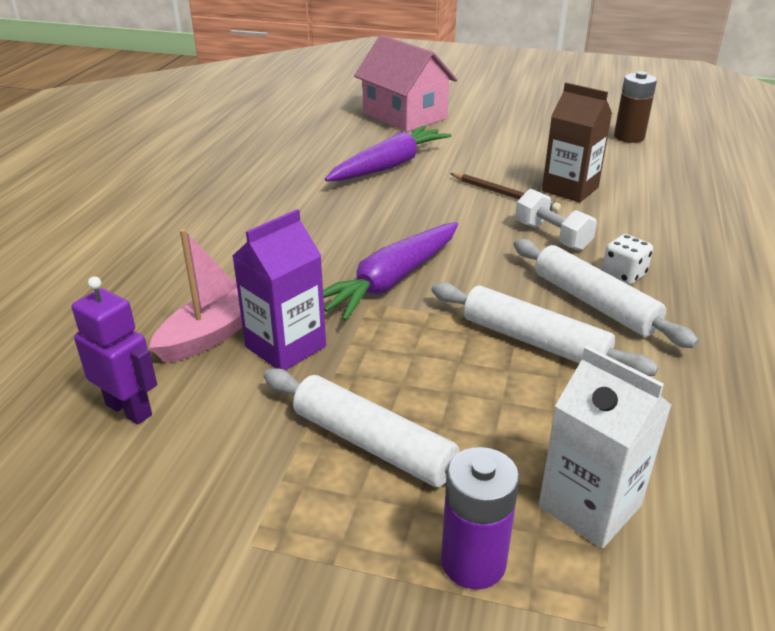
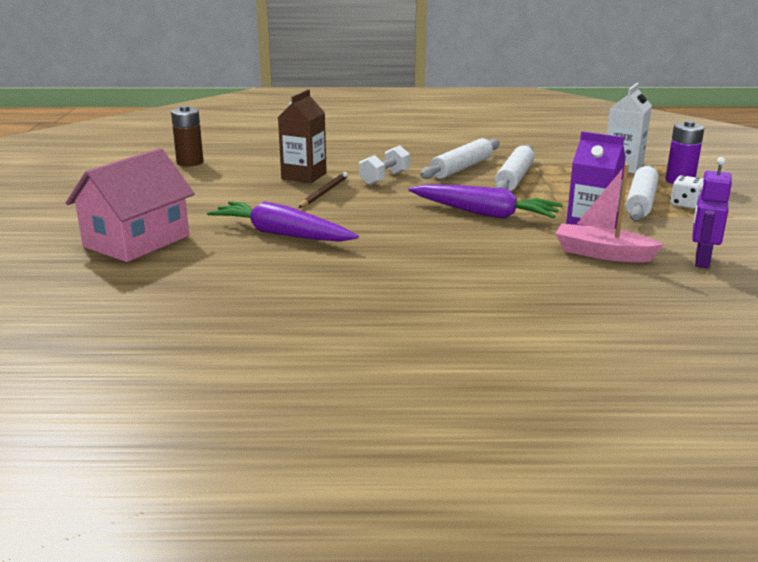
camera: 105 degrees left, 10 degrees down
white dice [602,234,653,285] -> white dice moved to [671,175,702,209]

